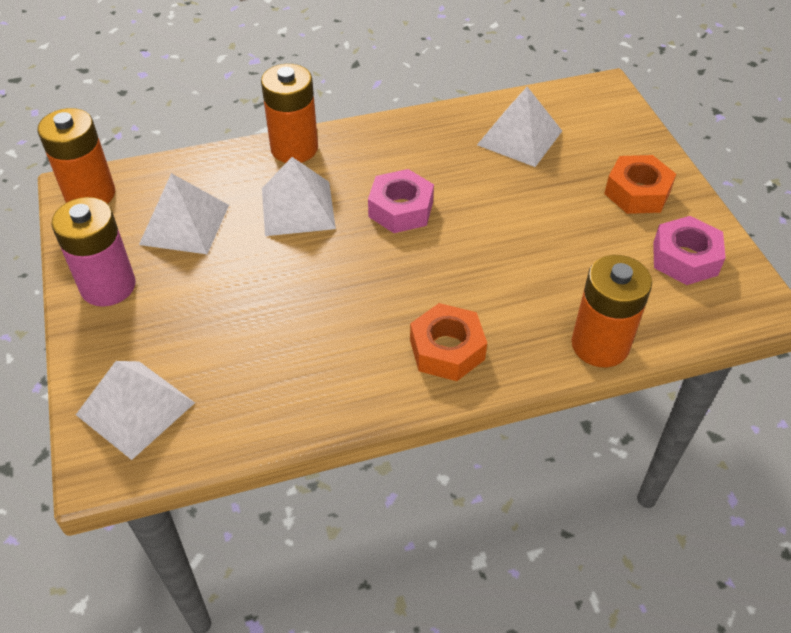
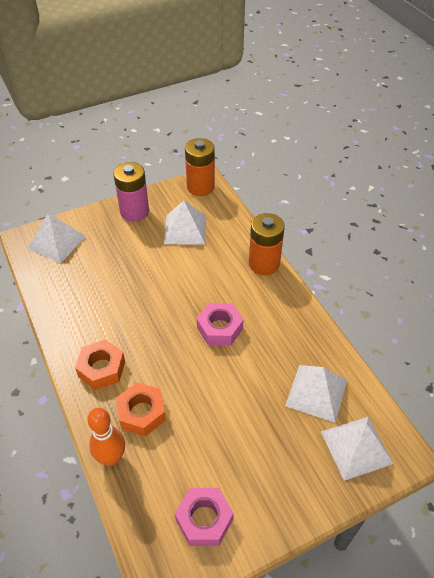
camera: 80 degrees right, 0 degrees up
white pyramid [262,157,336,236] -> white pyramid moved to [321,417,393,481]
orange battery [572,255,652,367] -> orange bowling pin [87,408,125,466]
orange nut [604,155,676,214] -> orange nut moved to [116,382,166,436]

